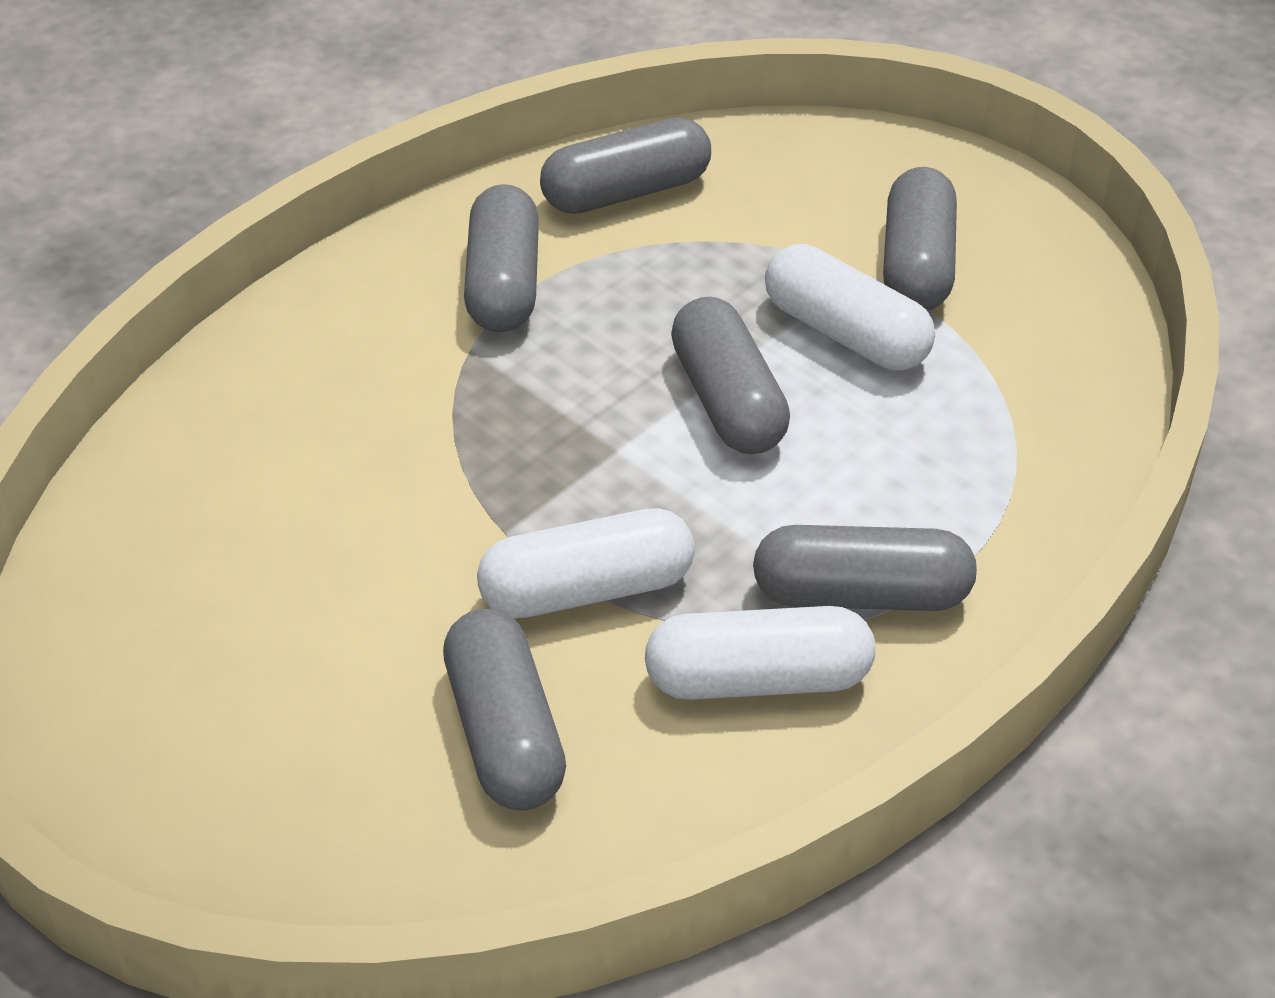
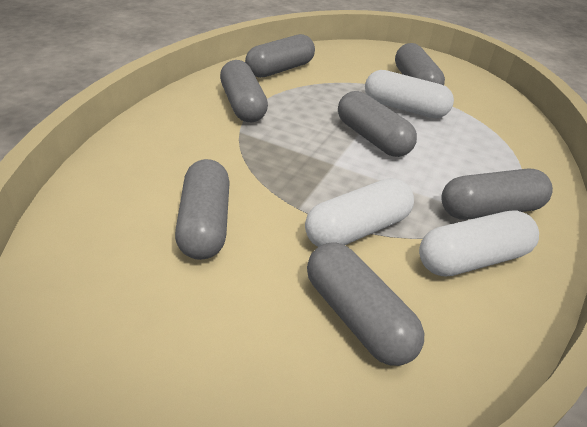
camera: 20 degrees left, 5 degrees down
none -> grey capsule [175,159,230,260]

